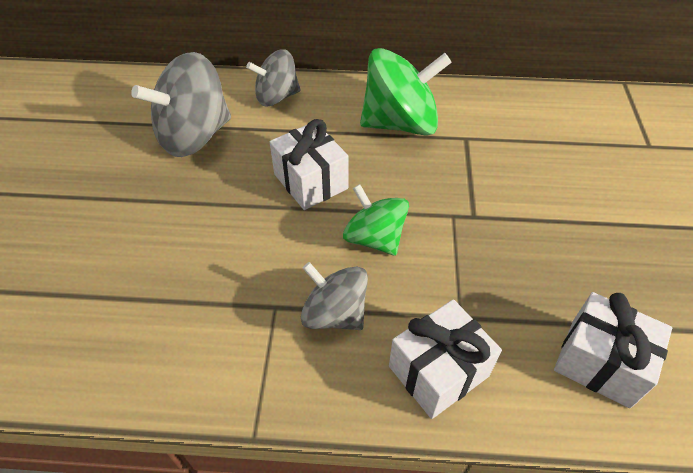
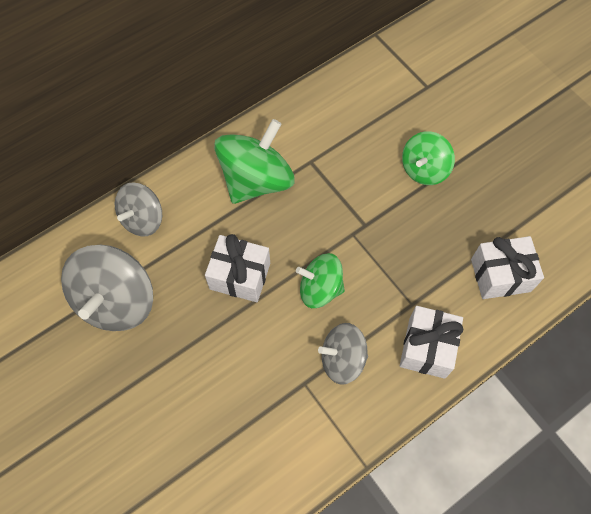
camera: 40 degrees left, 15 degrees up
none -> green spinning top [402,131,455,185]

